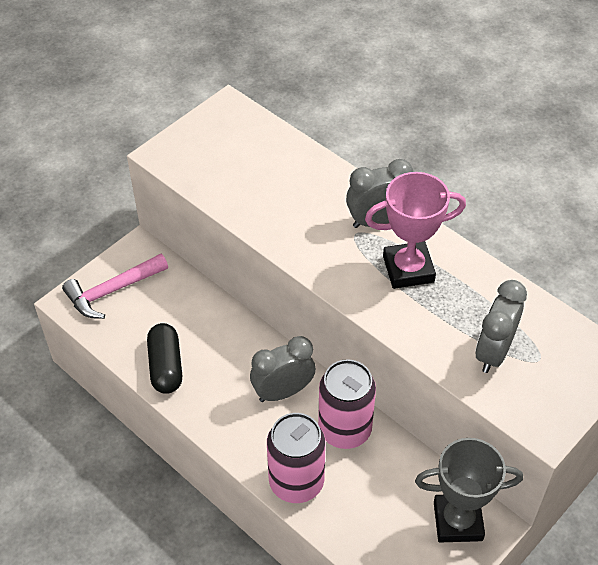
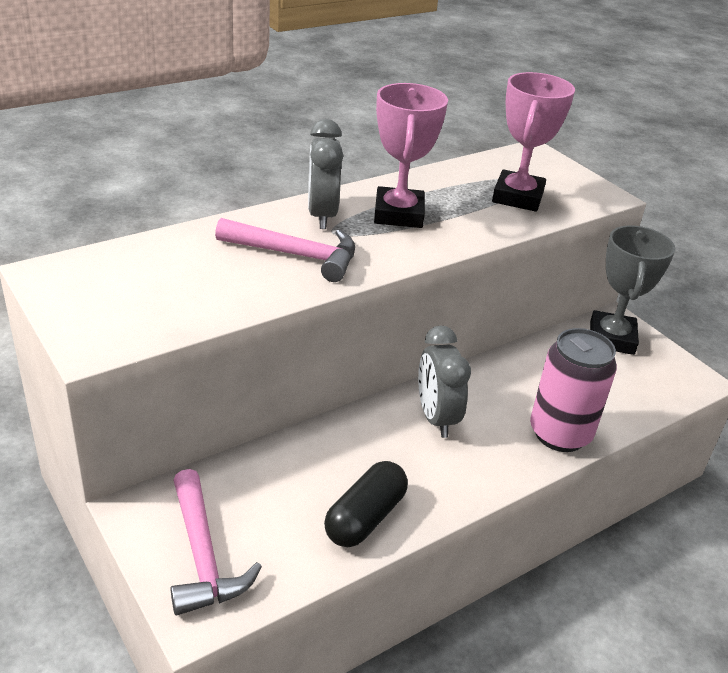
camera: 80 degrees left, 15 degrees down
black capsule [147,323,182,394] -> black capsule turned 60 degrees counterclockwise [324,461,408,547]
pink can [318,359,376,449] -> none
grey clock [475,280,527,373] -> pink trophy [492,72,575,212]
none -> pink hammer [215,218,355,282]

